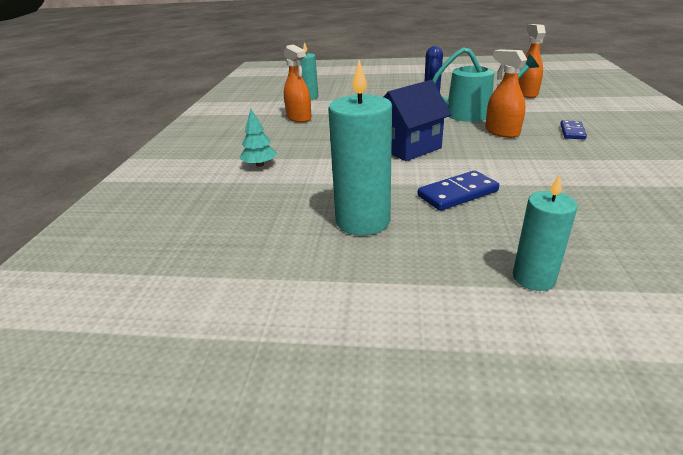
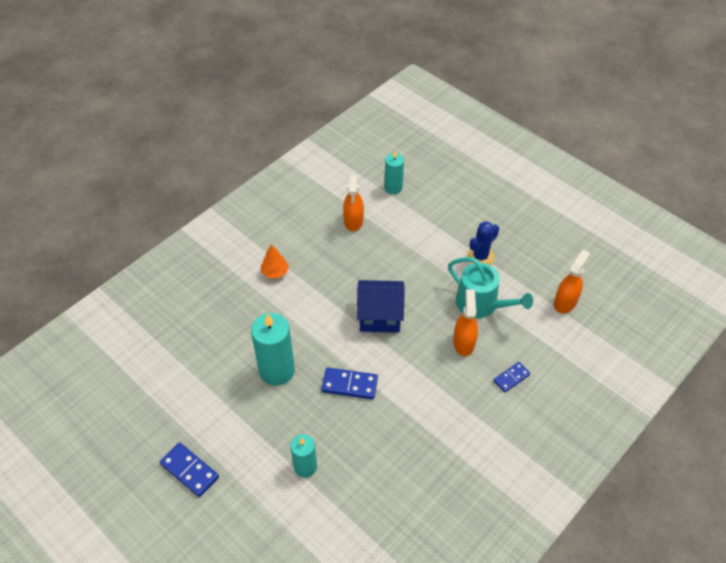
camera: 35 degrees right, 20 degrees up
turquoise tree [240,109,277,167] -> orange tree [261,245,289,278]
none -> blue domino [160,442,219,497]

